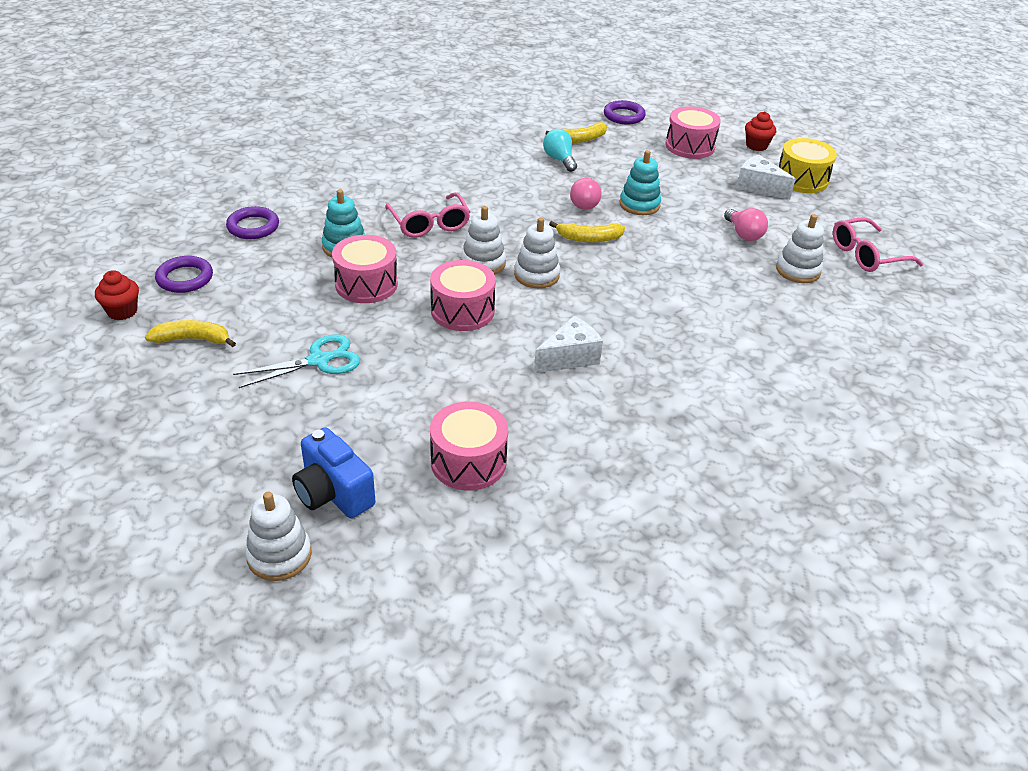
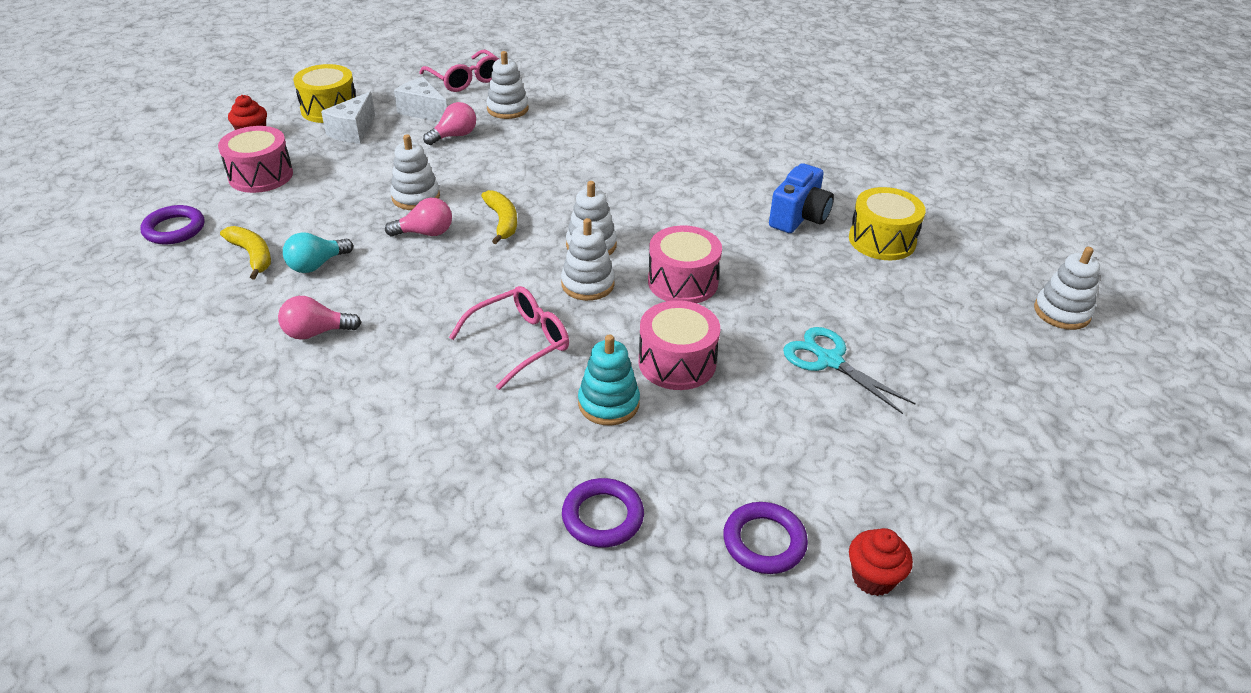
camera: 105 degrees left, 0 degrees up
yellow banana [145,320,236,347] -> none
blue camera [292,427,375,518] -> blue camera moved to [769,163,834,233]
pink drum [430,402,508,491] -> yellow drum [849,187,926,260]
white cheese [534,316,603,373] -> white cheese moved to [394,77,447,122]
turquoise stacking toy [620,150,661,215] -> white stacking toy [390,134,440,210]
none -> pink light bulb [278,296,361,340]

